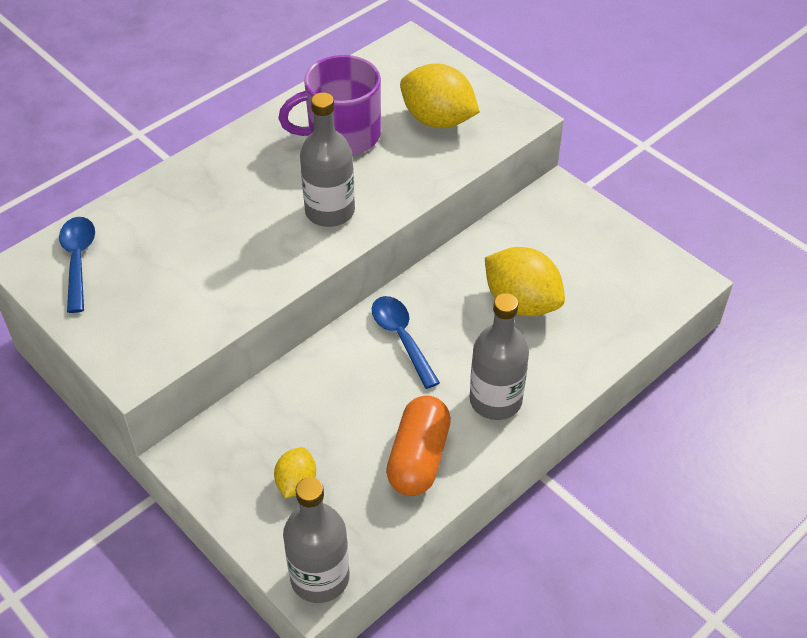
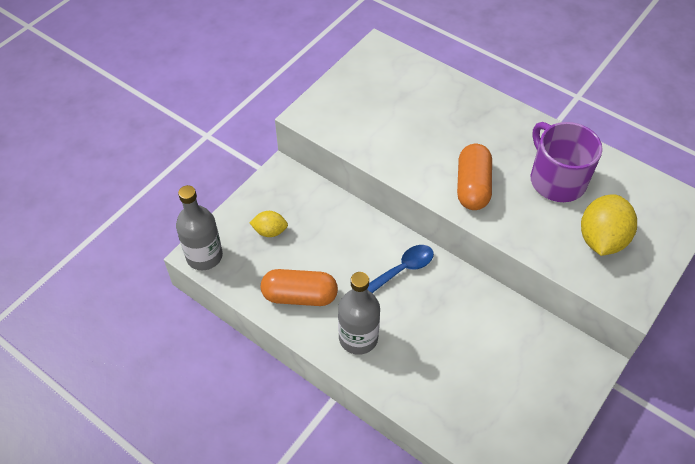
camera: 80 degrees right, 5 degrees up
blue spoon [59,217,95,313] -> none
grey bottle [300,93,355,227] -> orange capsule [457,144,492,210]
yellow lemon [485,247,565,316] -> none

